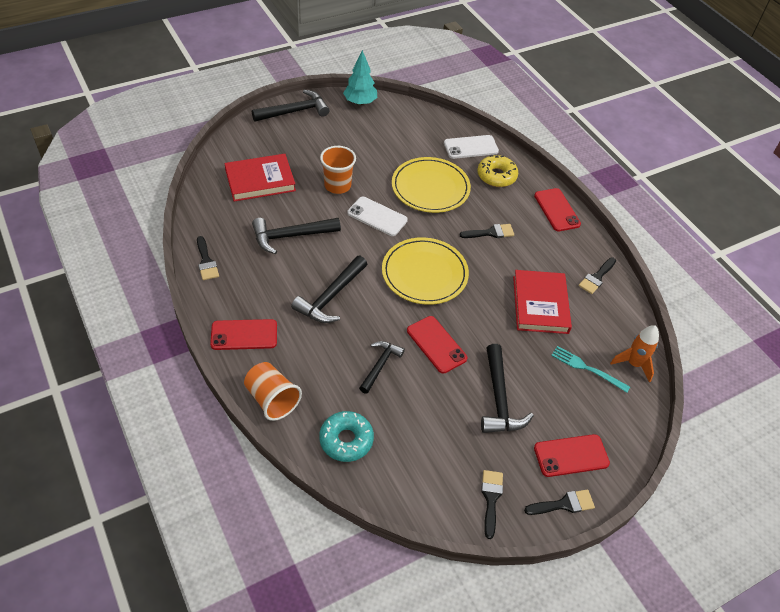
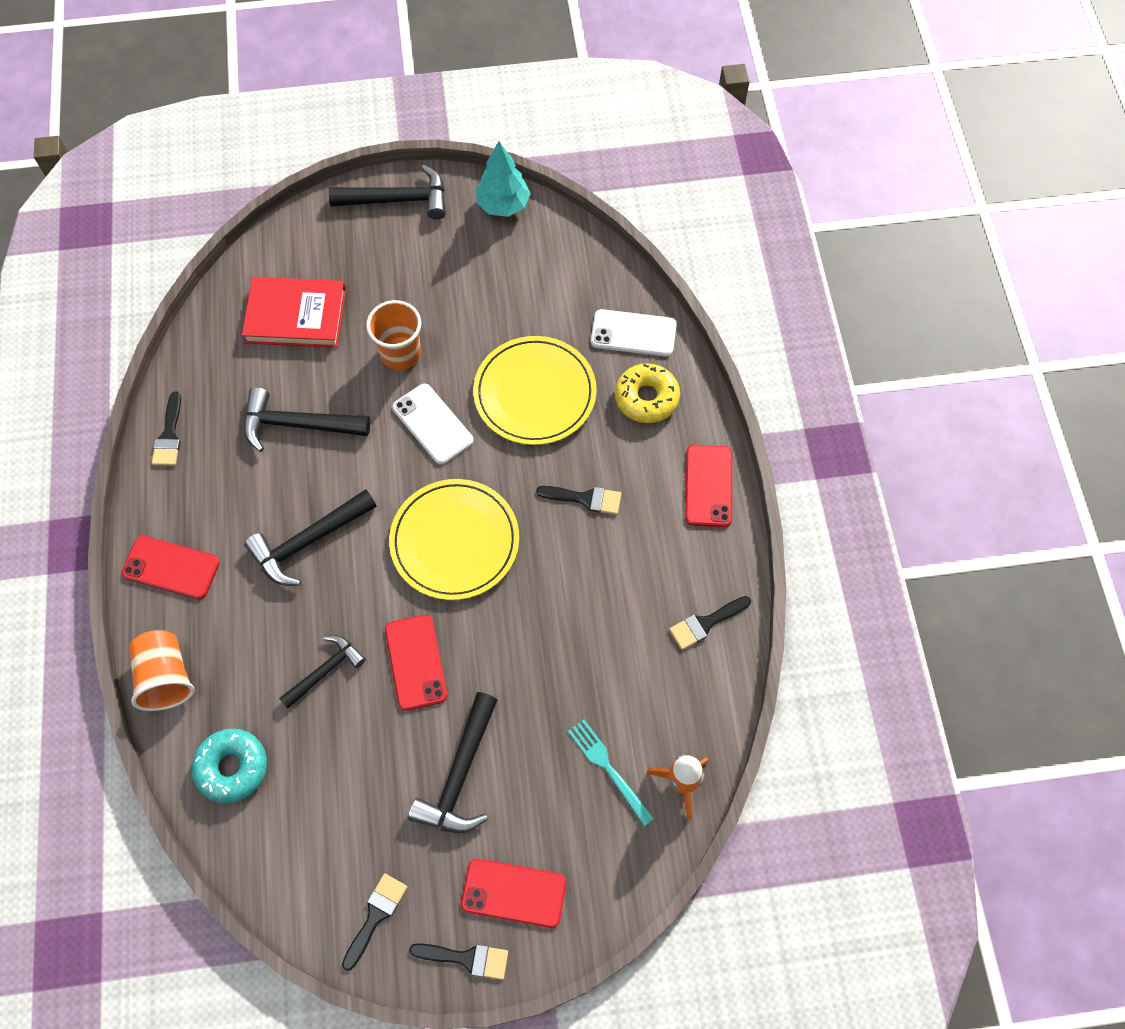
camera: 25 degrees right, 15 degrees up
red book [513,270,572,334] -> none

